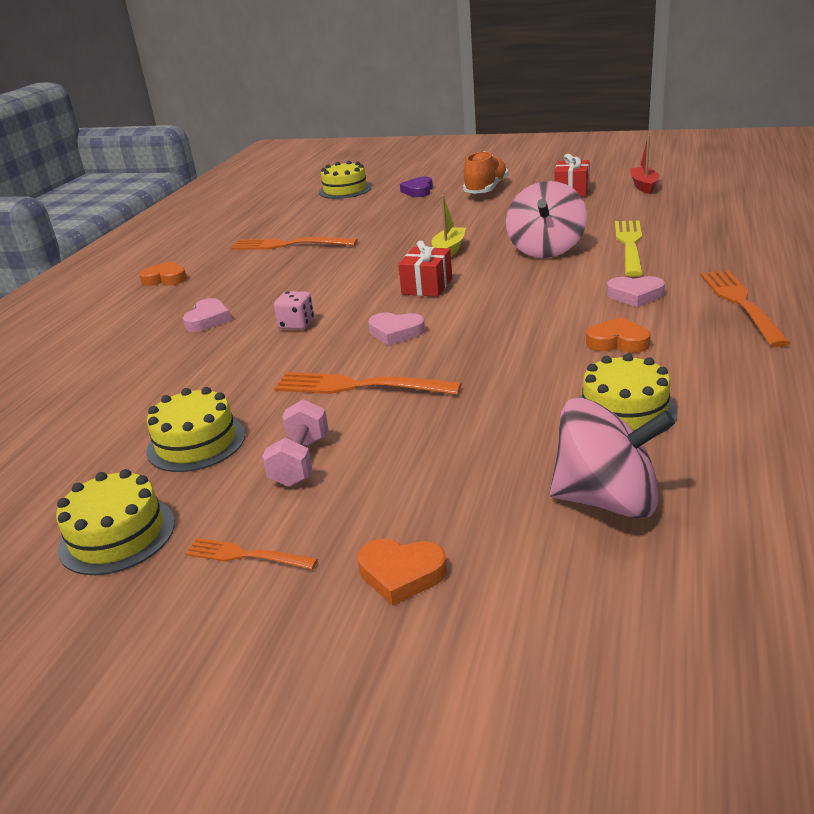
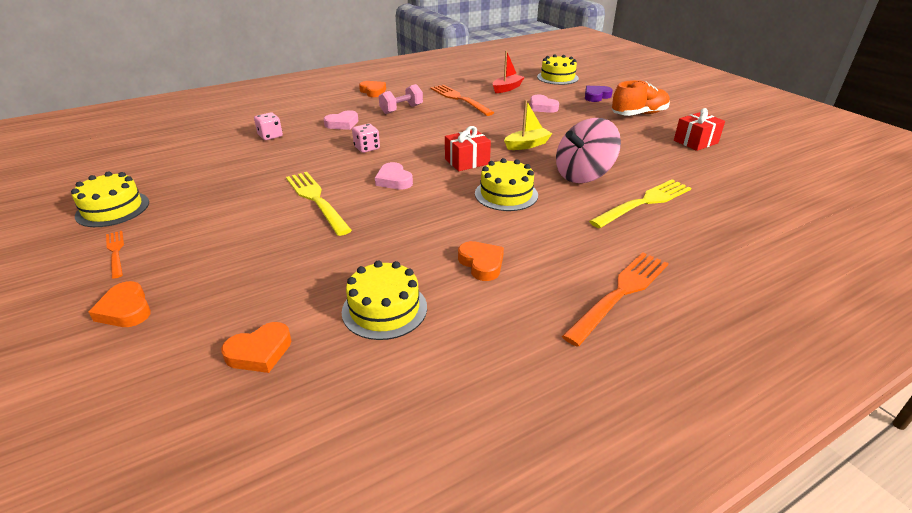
camera: 40 degrees right, 5 degrees up
yellow cake [146,387,245,472] -> yellow cake moved to [475,158,538,211]
pink dumbbell [262,399,328,487] -> pink dumbbell moved to [379,84,423,114]
orange fork [274,372,461,395] -> yellow fork [286,172,352,236]
pink spinning top [549,398,675,519] -> orange heart [221,322,291,373]
pink heart [607,276,665,307] -> pink heart moved to [530,94,559,113]
red boat [630,135,659,194] -> red boat moved to [492,50,524,93]
none -> pink dice [254,112,283,140]

